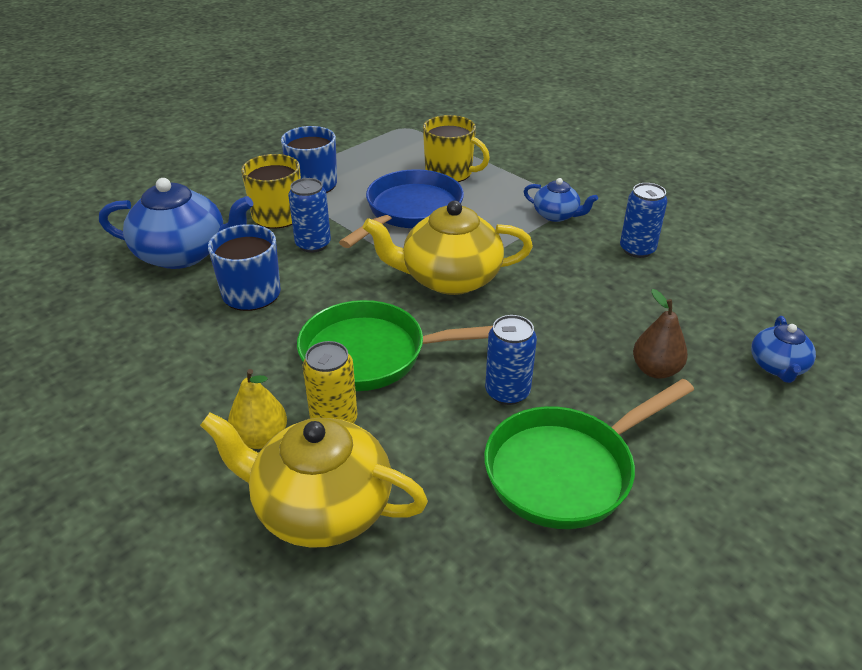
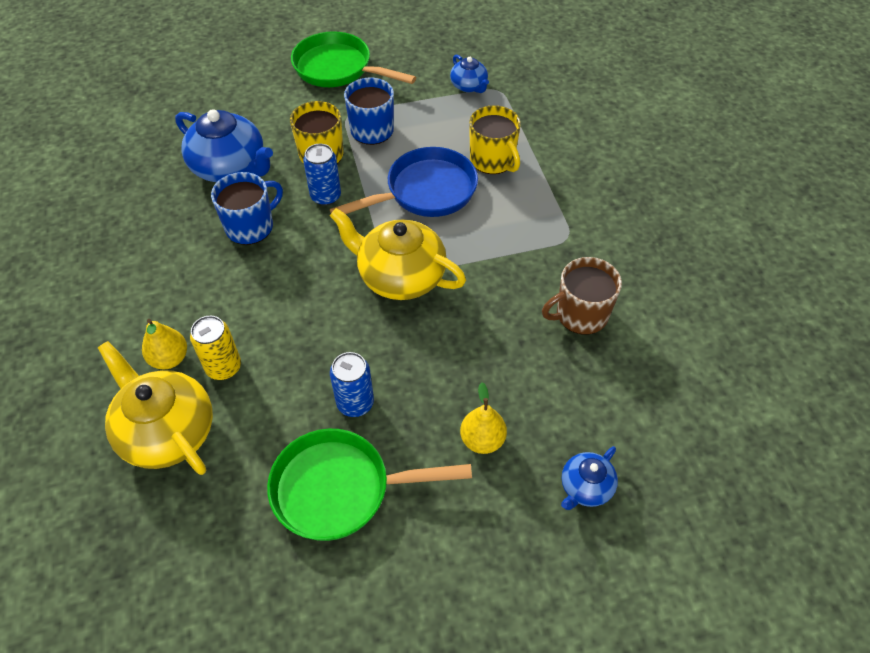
camera: 30 degrees right, 15 degrees up
green pan [297,300,493,391] -> green pan moved to [291,31,416,87]
blue teapot [524,178,598,222] -> blue teapot moved to [450,54,489,93]
blue can [620,183,668,258] -> brown mug [542,257,622,334]
brown pear [633,289,688,379] -> yellow pear [460,382,507,454]

